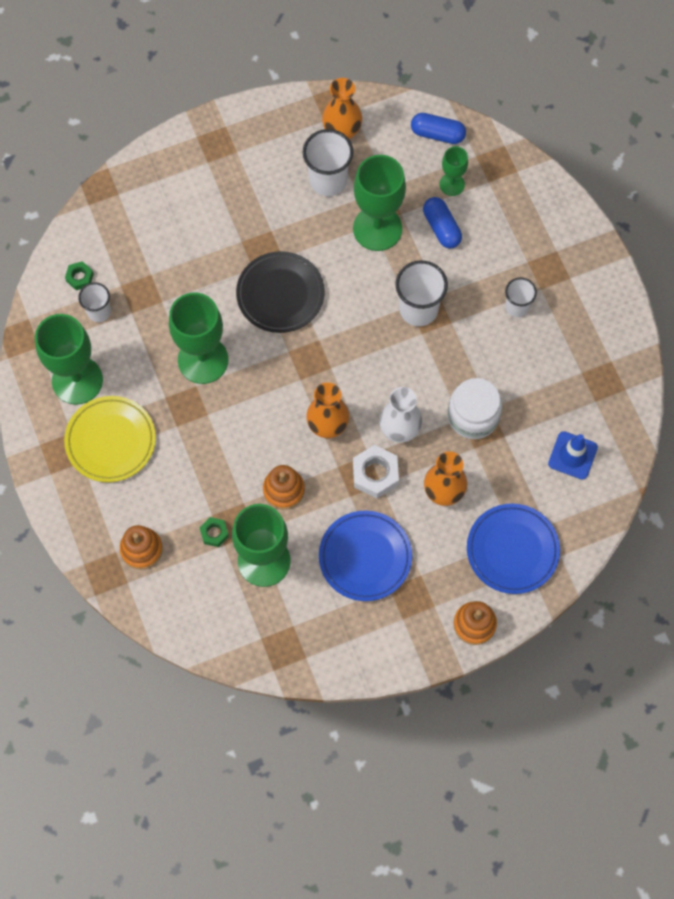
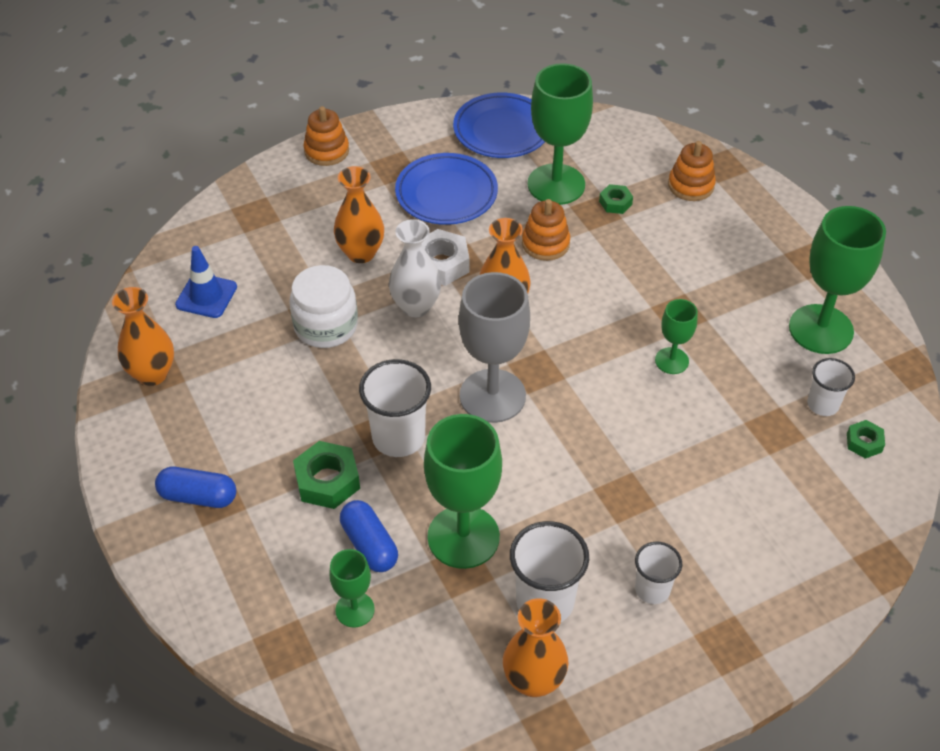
camera: 175 degrees right, 20 degrees down
yellow plate [64,396,156,482] -> none
green goblet [169,293,228,384] -> green goblet [655,299,698,374], size x0.52
black plate [236,251,325,333] -> none
blue capsule [411,113,466,144] -> blue capsule moved to [155,467,236,508]
blue plate [467,503,560,594] -> blue plate moved to [453,93,545,158]
white cup [505,277,537,317] -> white cup moved to [635,542,682,604]
none -> orange vase [112,287,174,386]
none -> green nut [293,441,360,509]
none -> grey goblet [459,272,530,423]

